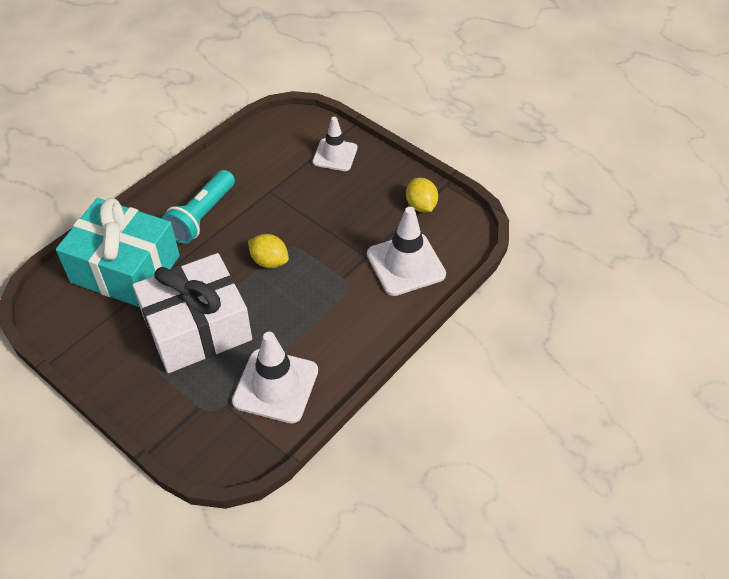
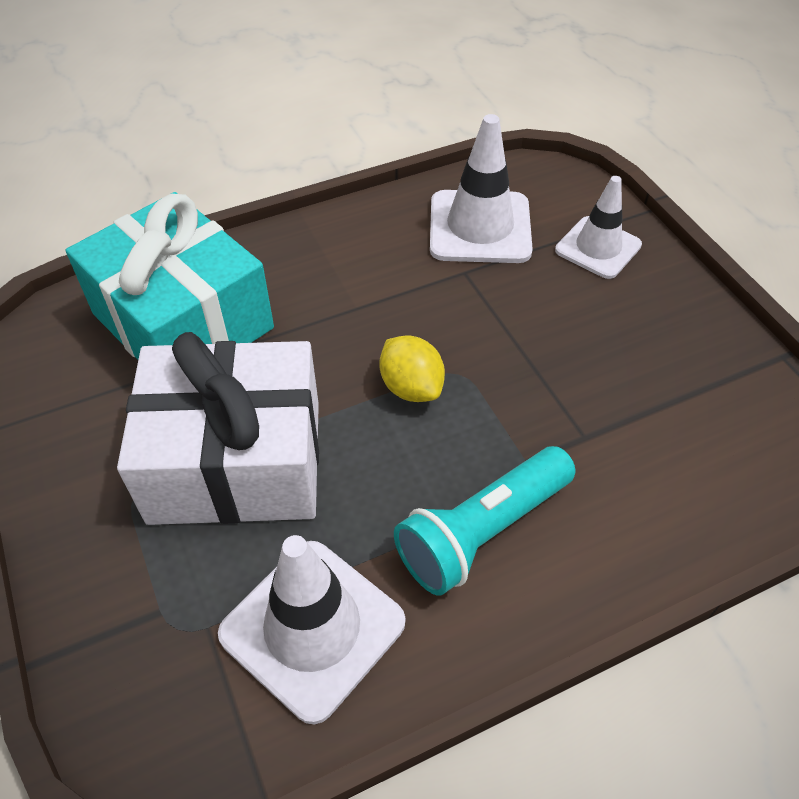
camera: 25 degrees right, 0 degrees up
turquoise flashlight [162,170,235,244] -> turquoise flashlight moved to [394,446,575,596]
white traffic cone [367,207,446,296] -> white traffic cone moved to [430,114,533,263]
yellow lemon [406,178,438,212] -> none

